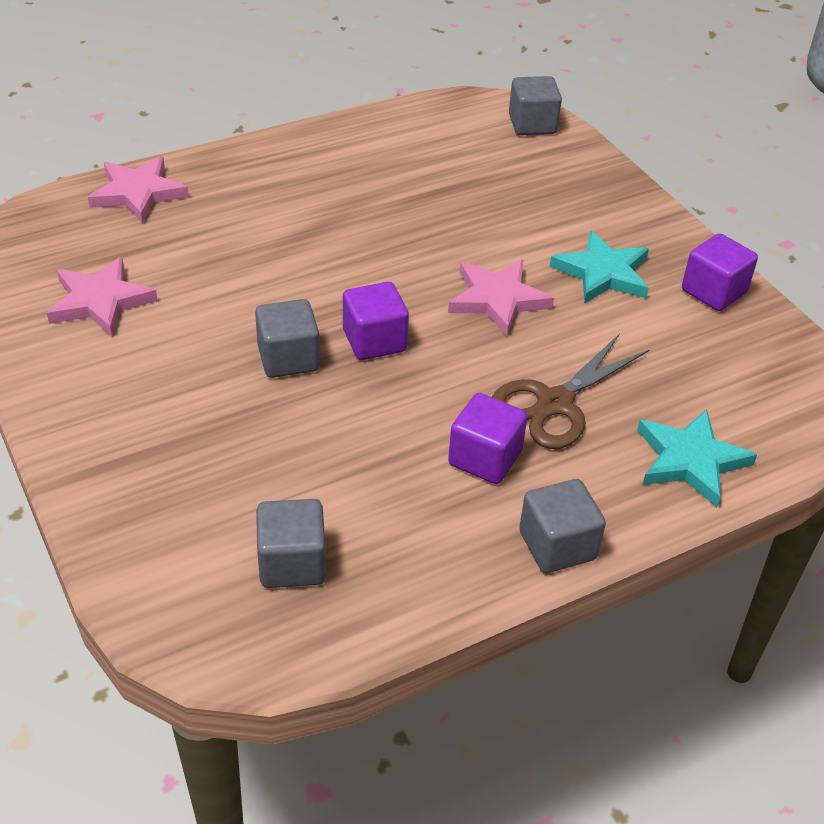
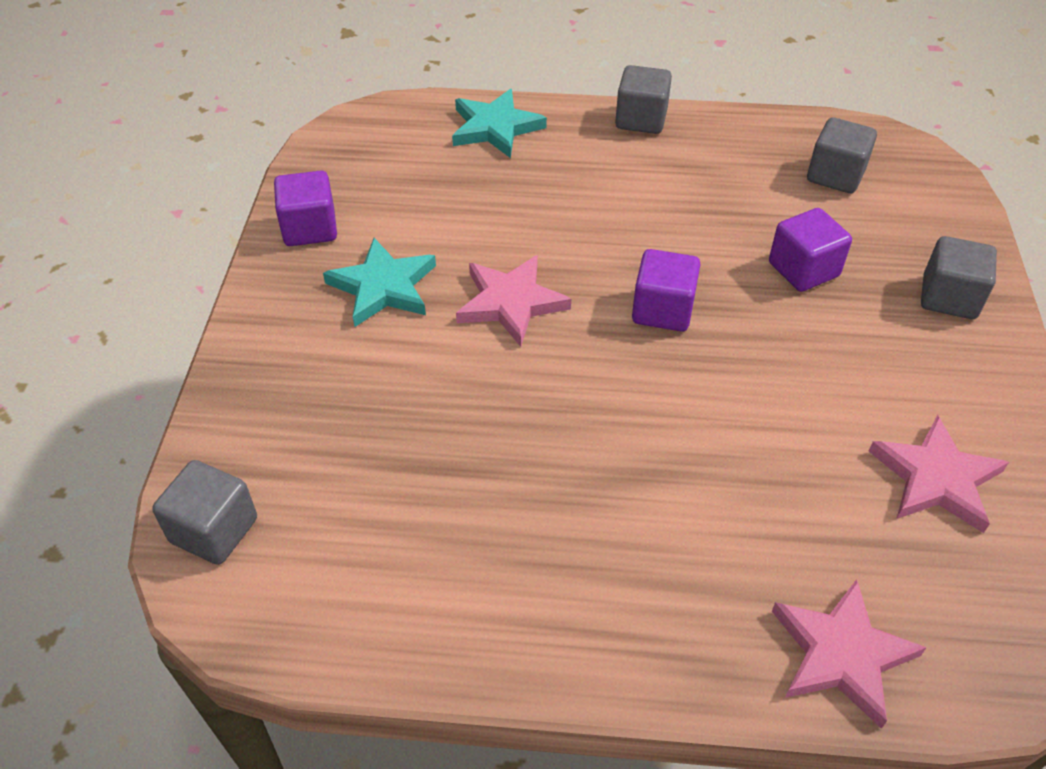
camera: 145 degrees left, 5 degrees up
grey cube [255,299,320,378] -> grey cube moved to [921,236,997,319]
purple cube [448,393,528,484] -> purple cube moved to [769,208,852,292]
brown scissors [492,333,649,449] -> none

